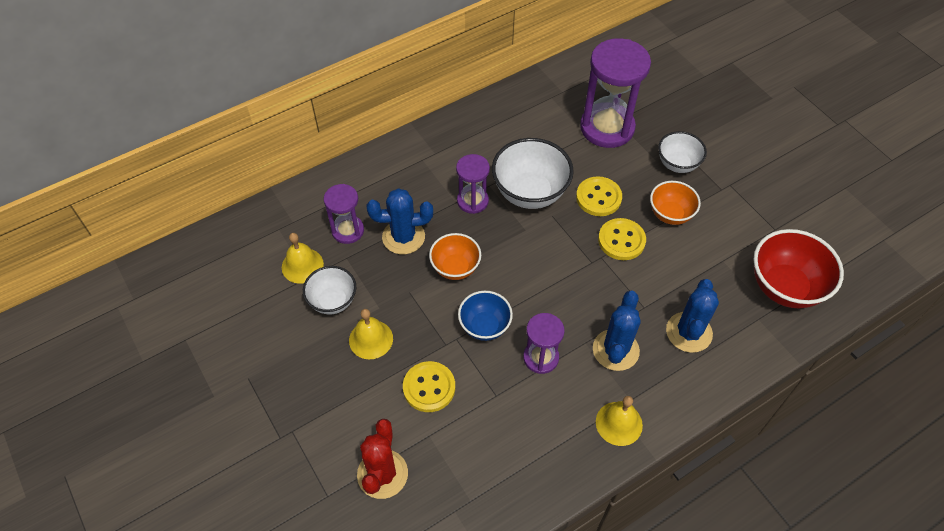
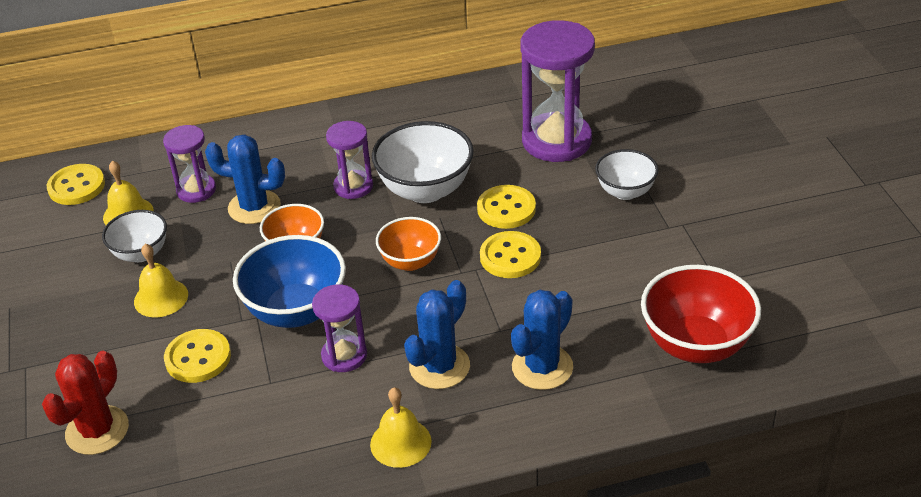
camera: 20 degrees right, 15 degrees down
blue bowl [458,291,513,341] -> blue bowl [233,235,346,328], size x1.64
orange bowl [650,181,701,225] -> orange bowl moved to [376,217,441,271]
none -> yellow button [47,164,105,205]

